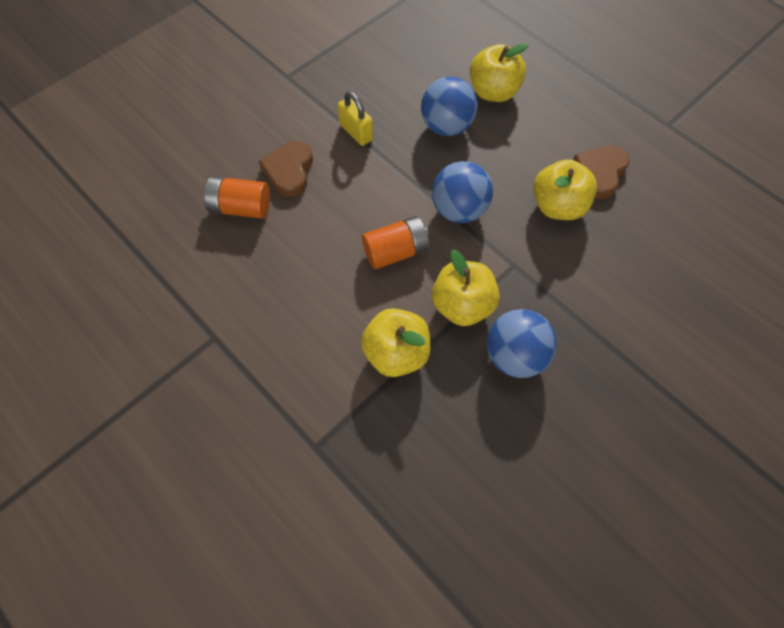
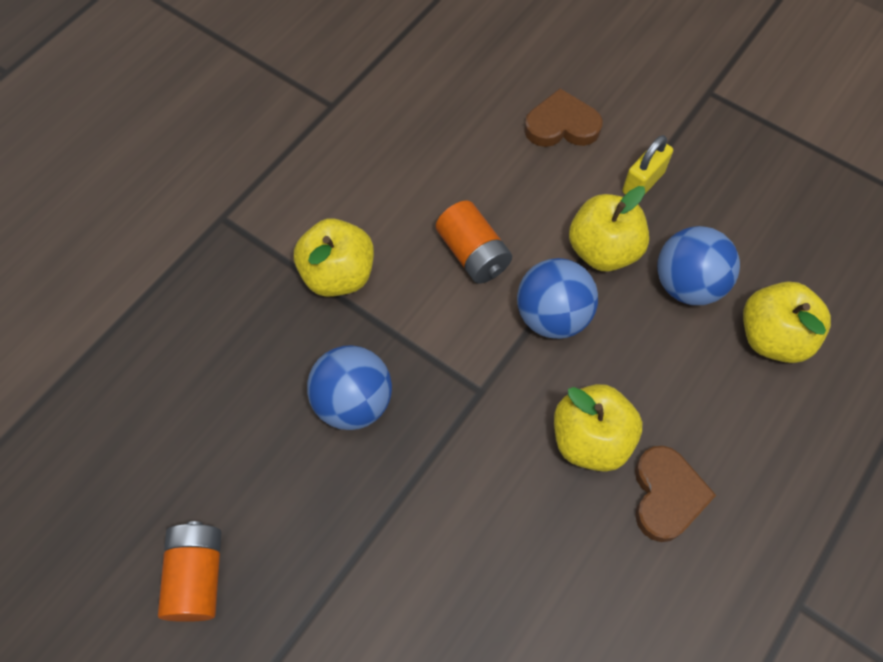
camera: 80 degrees right, 0 degrees up
orange battery [204,176,270,219] -> orange battery moved to [158,521,221,622]
yellow apple [432,250,500,326] -> yellow apple moved to [569,186,649,272]
brown heart [573,145,630,199] -> brown heart turned 75 degrees clockwise [635,446,716,542]

